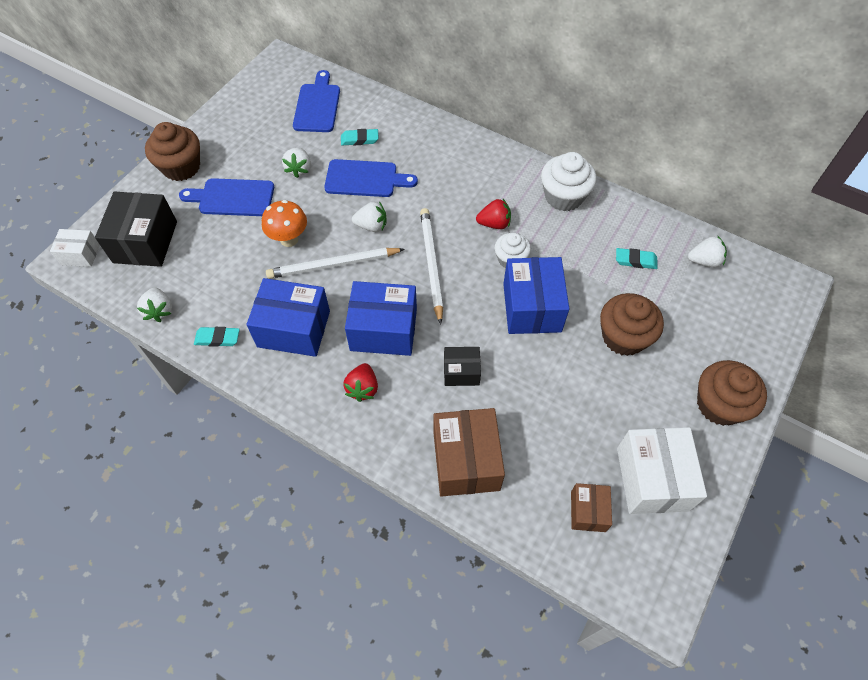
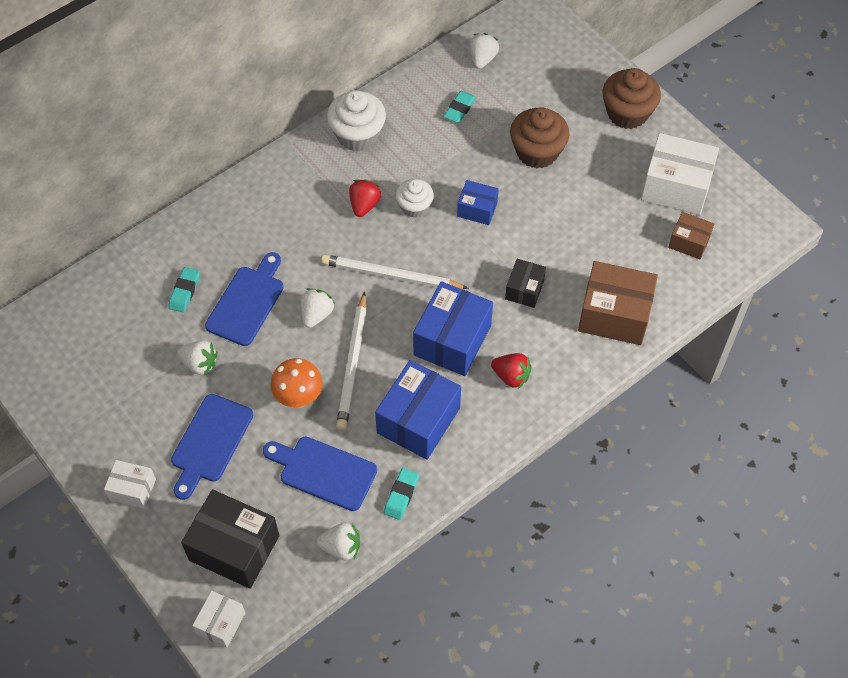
camera: 70 degrees left, 0 degrees up
brown cupcake [145,122,200,181] -> white box [104,460,156,509]
blue cutting board [293,70,340,132] -> blue cutting board moved to [263,437,377,511]
blue box [503,257,569,334] -> blue box [457,180,499,225], size x0.55

